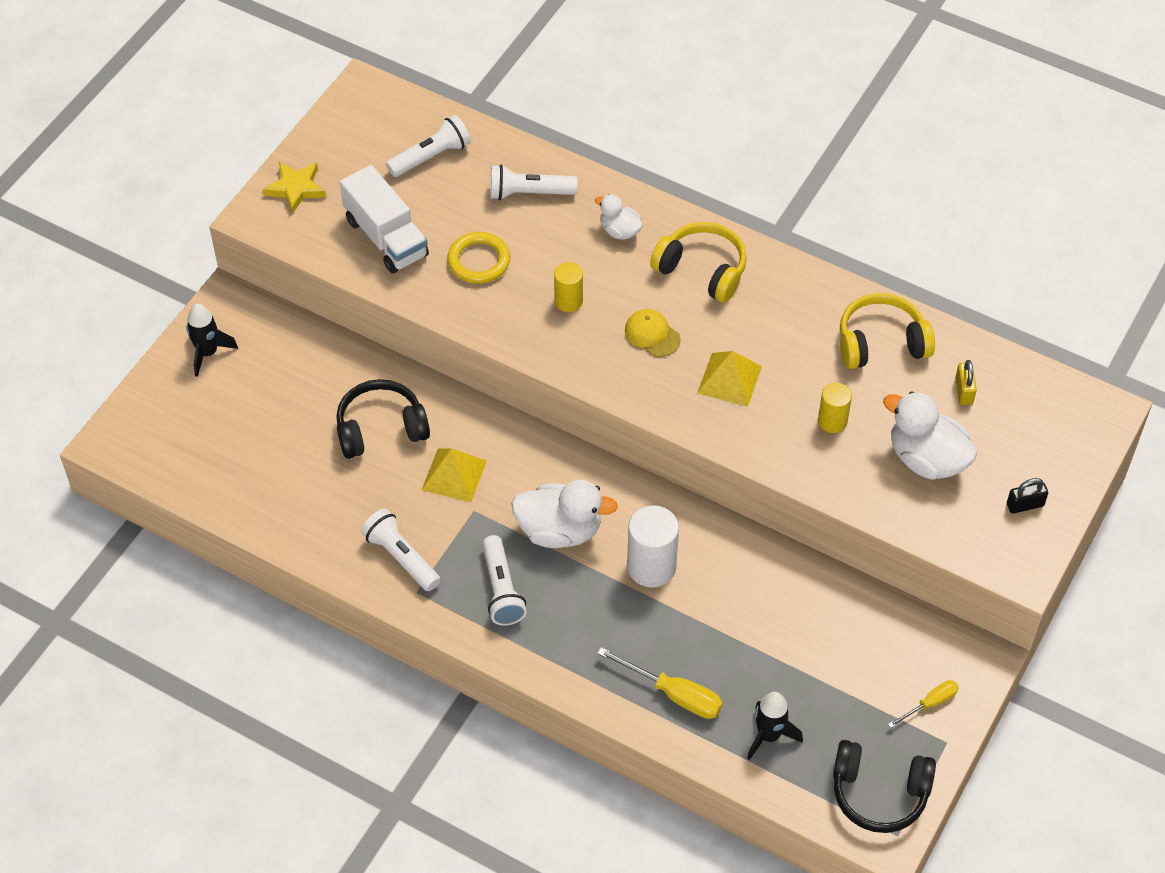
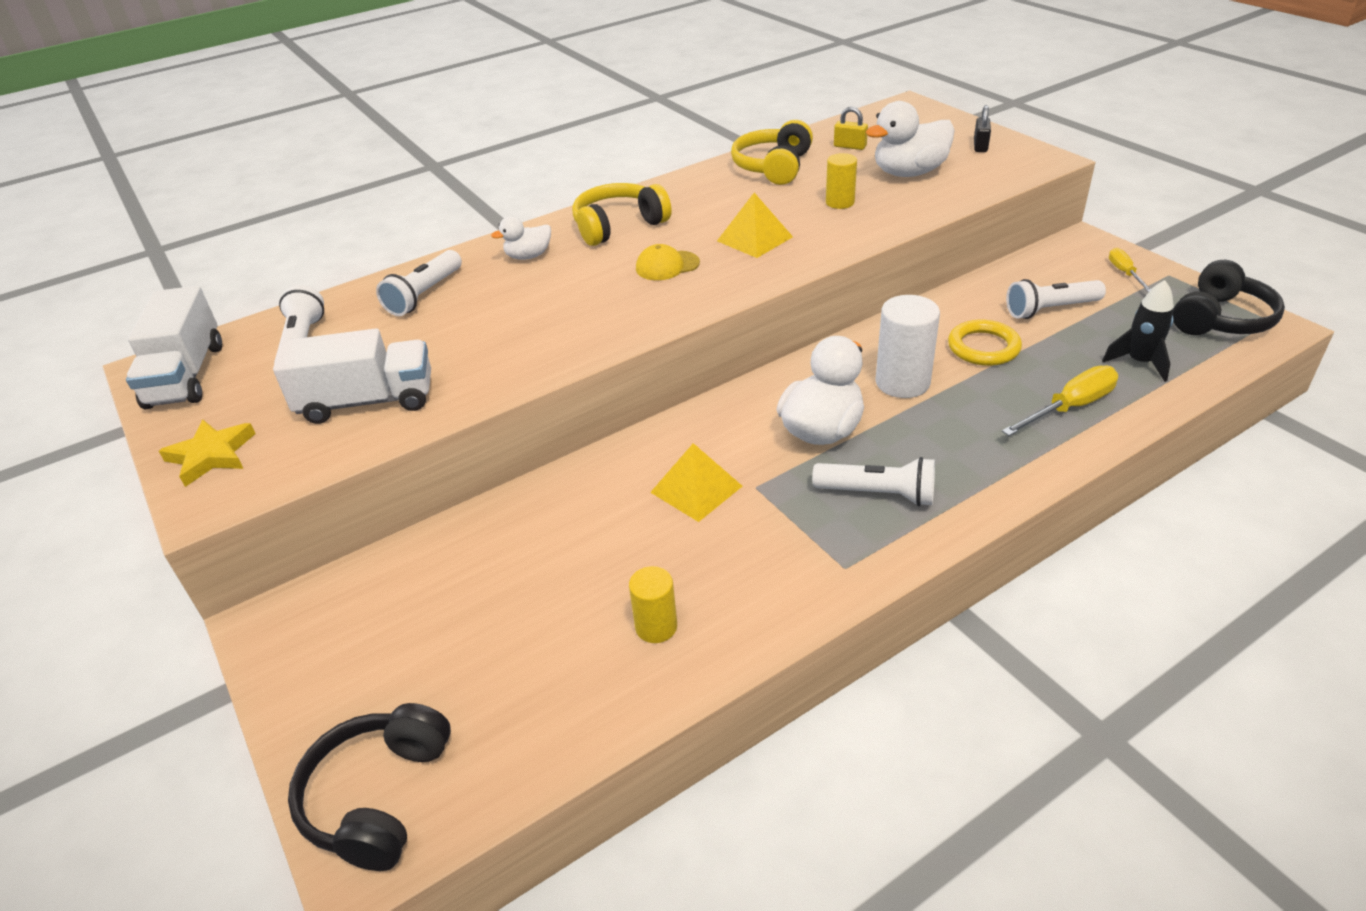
camera: 60 degrees left, 15 degrees down
black rocket [186,304,238,377] -> none
black headphones [336,379,430,459] -> black headphones moved to [288,703,451,871]
white flashlight [361,509,441,591] -> white flashlight moved to [1006,279,1106,319]
yellow ring [447,232,510,284] -> yellow ring moved to [948,320,1022,366]
yellow cylinder [554,262,583,312] -> yellow cylinder moved to [629,566,677,643]
none -> white truck [126,286,222,409]

